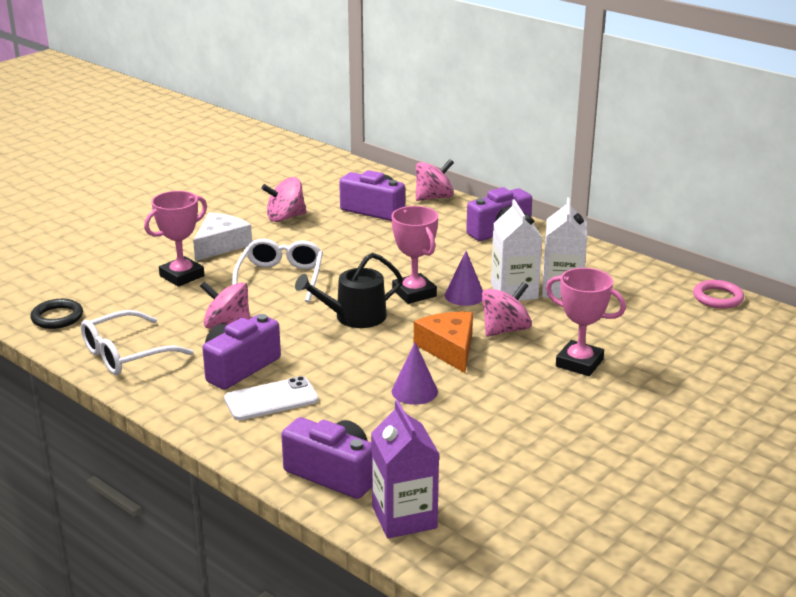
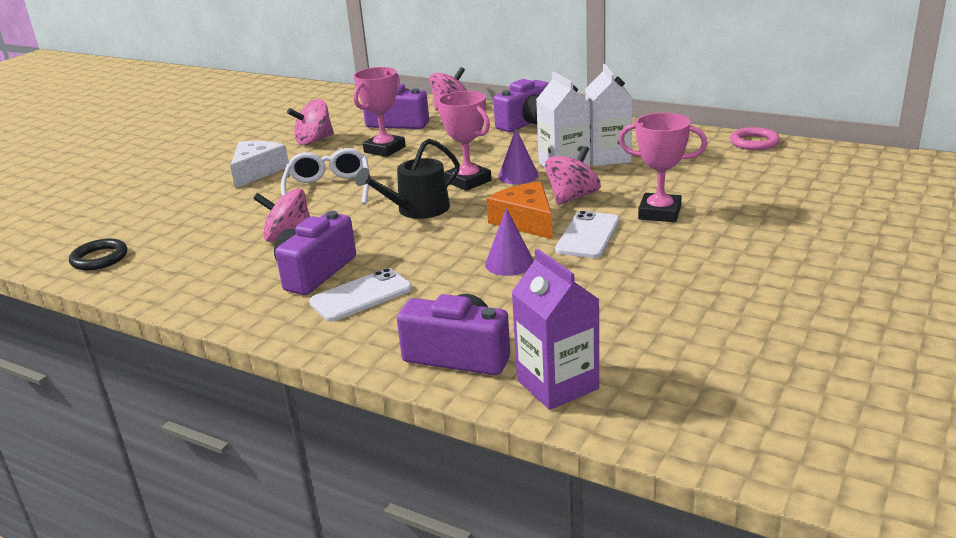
camera: 10 degrees left, 0 degrees up
white glasses [81,310,194,375] -> none
pink trophy [144,191,207,287] -> pink trophy moved to [353,67,405,157]
none -> white phone [555,211,619,258]

